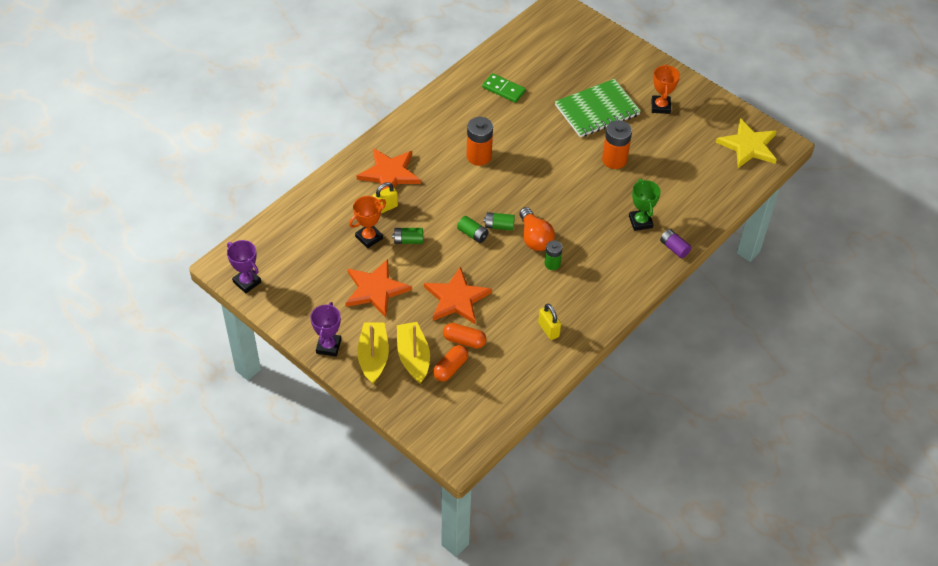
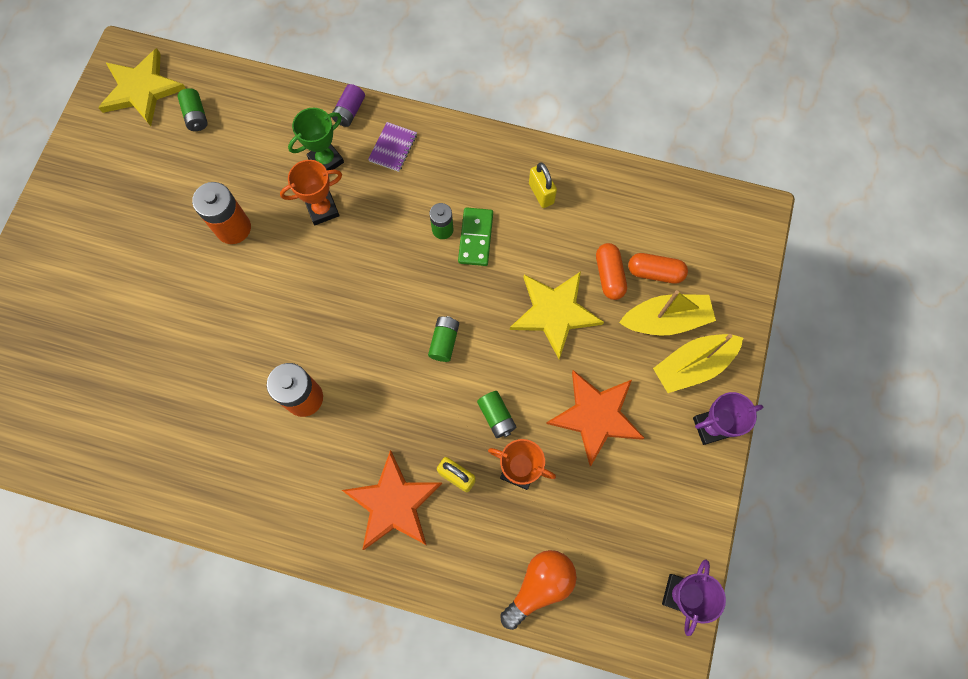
camera: 115 degrees left, 20 degrees up
yellow boat [397,322,430,383] -> yellow boat turned 150 degrees counterclockwise [619,290,716,336]
orange star [424,267,492,324] -> yellow star [510,272,604,359]
green domino [482,73,526,103] -> green domino moved to [458,207,493,266]
green battery [484,212,515,231] -> green battery moved to [177,88,208,131]
orange light bulb [519,207,555,251] -> orange light bulb moved to [500,550,577,630]
yellow padlock [538,304,561,340] -> yellow padlock turned 60 degrees counterclockwise [529,162,557,208]
green notebook [555,79,641,137] -> none
orange trophy [652,64,680,114] -> orange trophy moved to [280,160,342,225]
none -> purple notebook [368,122,417,172]

